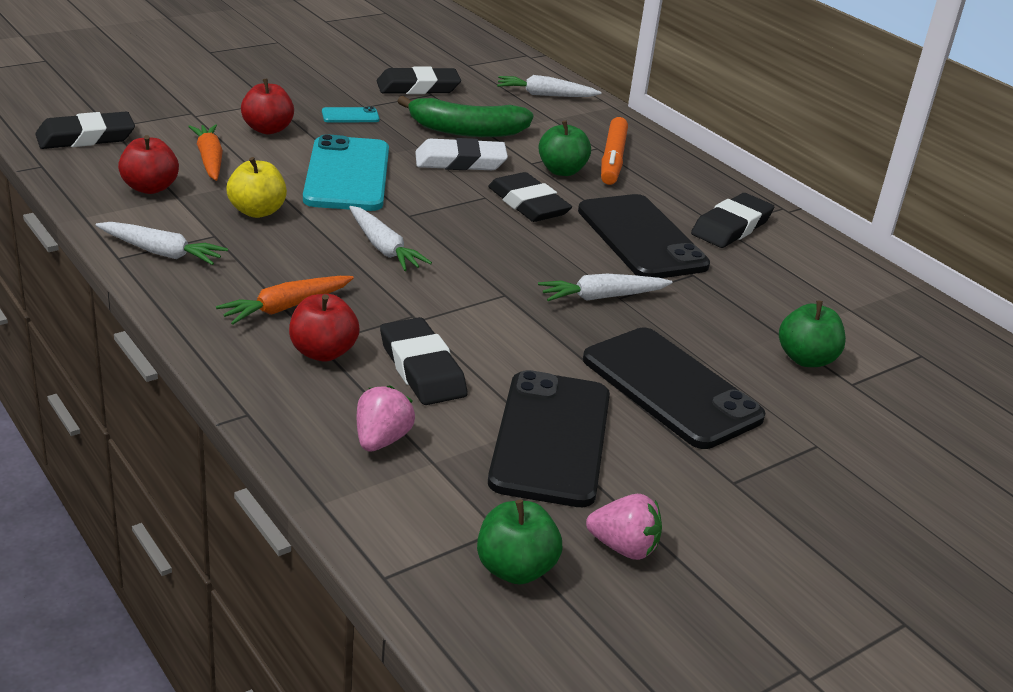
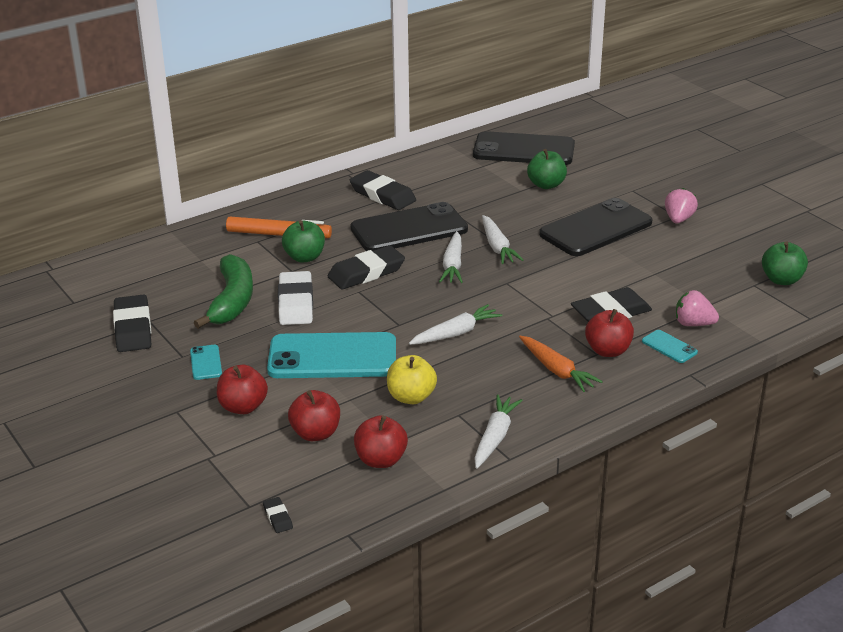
camera: 85 degrees left, 0 degrees up
black eraser [35,112,135,149] -> black eraser [263,497,293,533], size x0.45
orange carrot [188,124,223,181] -> red apple [288,390,340,441]
black phone [488,370,610,507] -> black phone moved to [473,131,575,165]
white carrot [497,75,602,97] -> white carrot moved to [439,231,463,283]
pink strawberry [586,494,662,560] -> pink strawberry moved to [665,188,698,224]
none -> turquoise phone [642,330,698,363]

